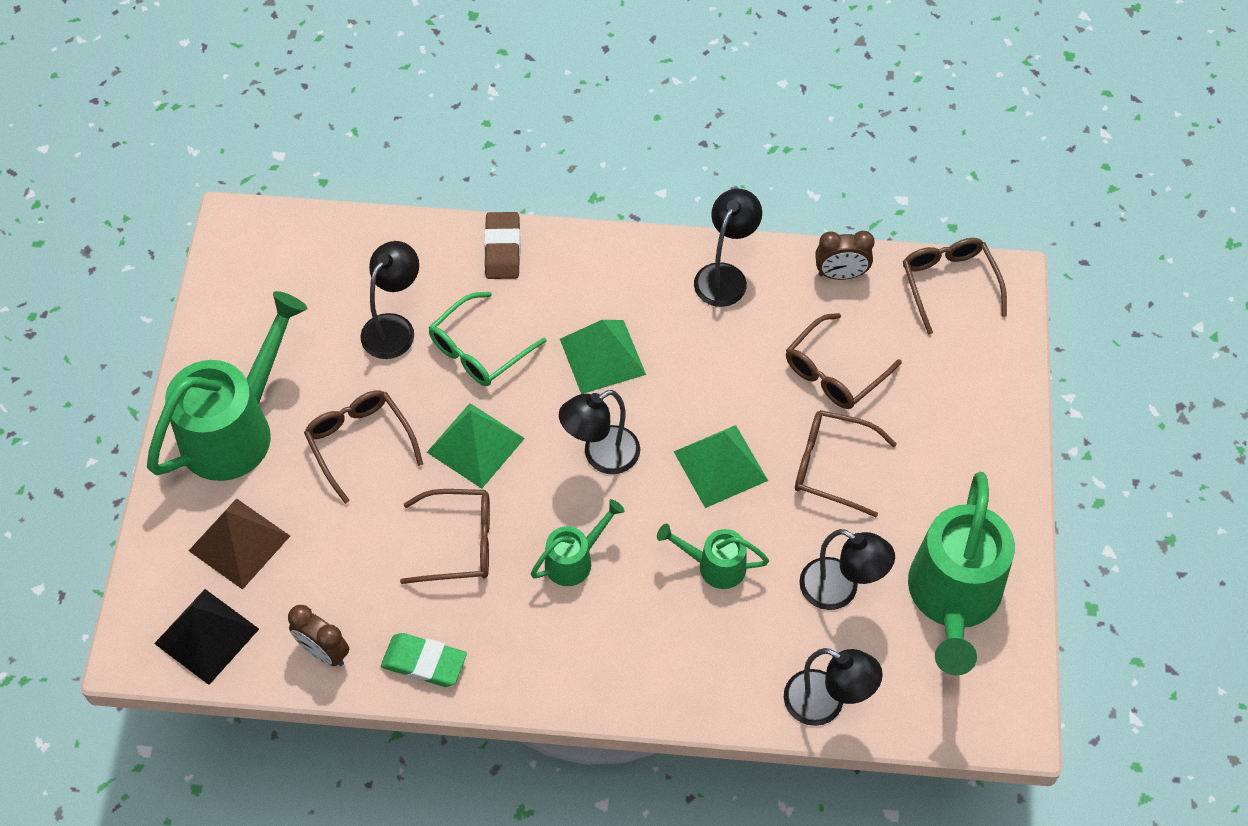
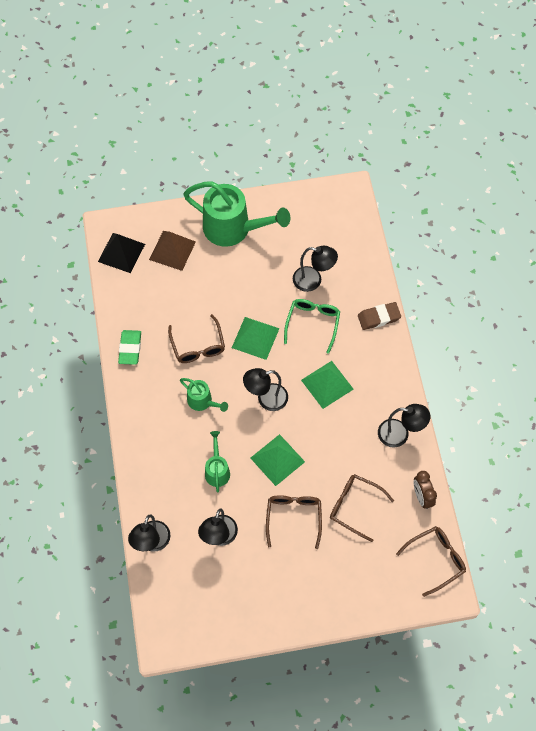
camera: 75 degrees right, 5 degrees up
brown clock [288,605,349,666] -> none
brown glasses [304,390,423,504] -> none
green glasses [428,292,547,386] -> green glasses turned 75 degrees clockwise [284,299,340,354]
black lamp [559,390,640,474] -> black lamp turned 60 degrees counterclockwise [243,368,288,411]
green watering can [908,472,1015,675] -> none

